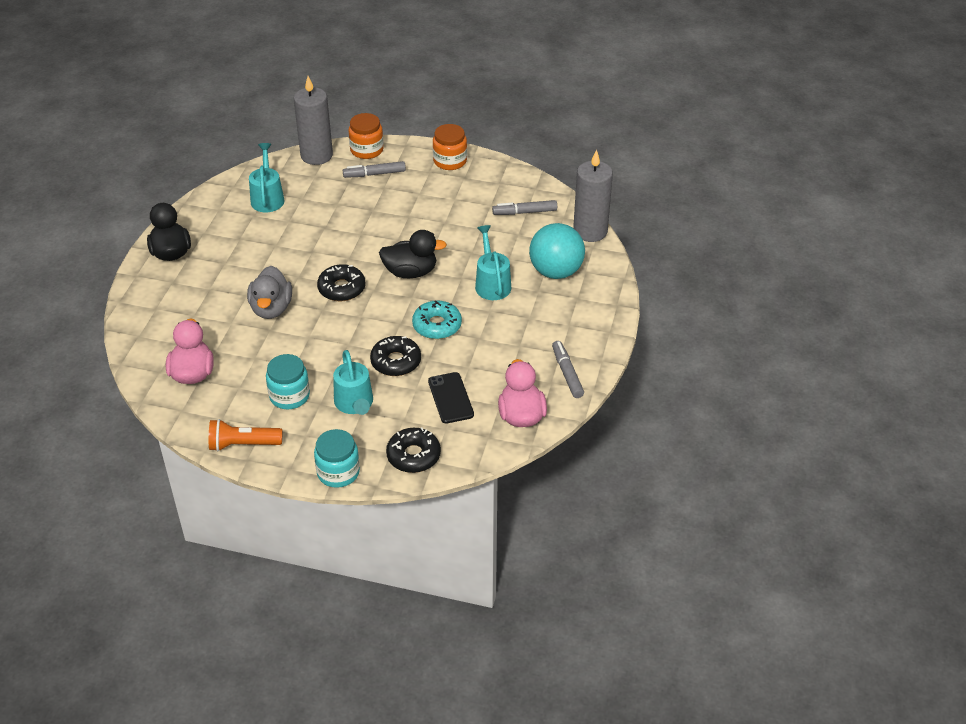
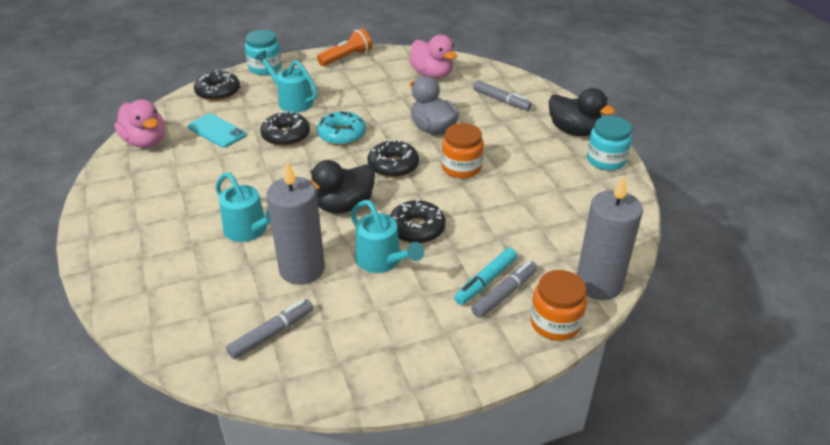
camera: 145 degrees right, 5 degrees down
turquoise watering can [249,143,285,213] -> turquoise watering can moved to [351,200,424,273]
turquoise jar [266,354,310,409] -> turquoise jar moved to [587,116,632,171]
turquoise donut [412,300,462,339] -> turquoise donut moved to [317,111,366,146]
black phone [428,372,474,424] -> turquoise phone [188,114,246,148]
orange jar [433,124,467,170] -> orange jar moved to [442,123,484,179]
turquoise ball [529,223,585,279] -> none
grey marker [552,341,584,398] -> grey marker moved to [473,80,532,111]
grey candle [573,150,613,242] -> grey candle moved to [266,162,325,285]
none -> black donut [390,199,446,244]
none -> turquoise marker [454,248,517,305]

